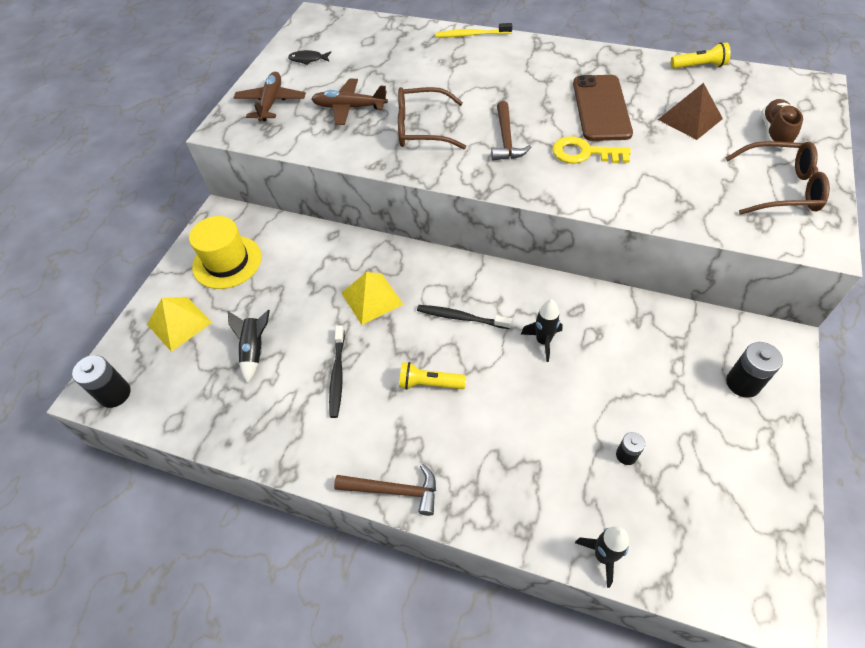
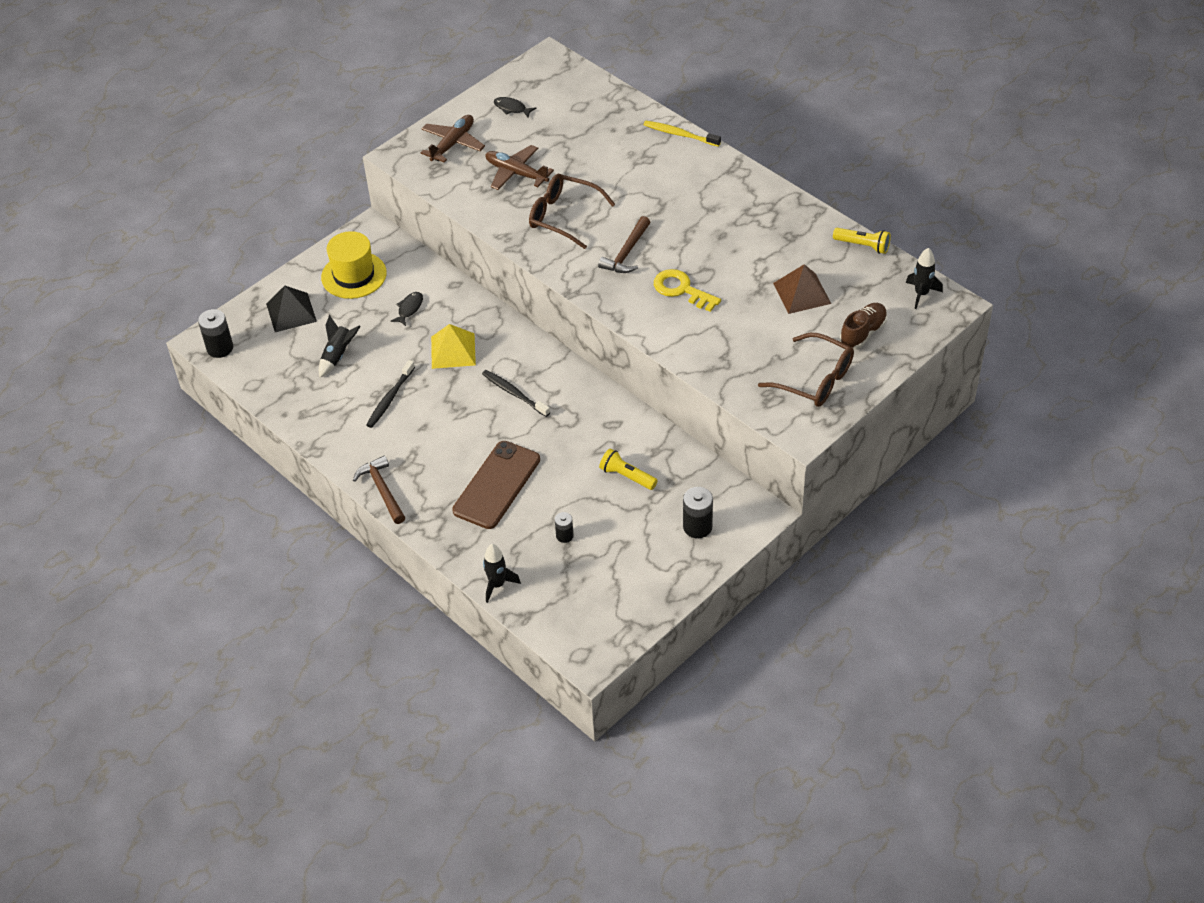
camera: 25 degrees right, 5 degrees down
yellow pyramid [147,297,212,352] -> black pyramid [266,286,317,332]
brown hammer [334,464,436,516] -> brown hammer turned 150 degrees counterclockwise [353,455,405,524]
yellow flashlight [399,362,466,390] -> yellow flashlight moved to [599,448,658,490]
black rocket [521,299,563,362] -> black rocket moved to [906,248,943,309]
brown phone [573,75,633,141] -> brown phone moved to [452,441,540,529]
none -> black fish [391,292,423,326]

